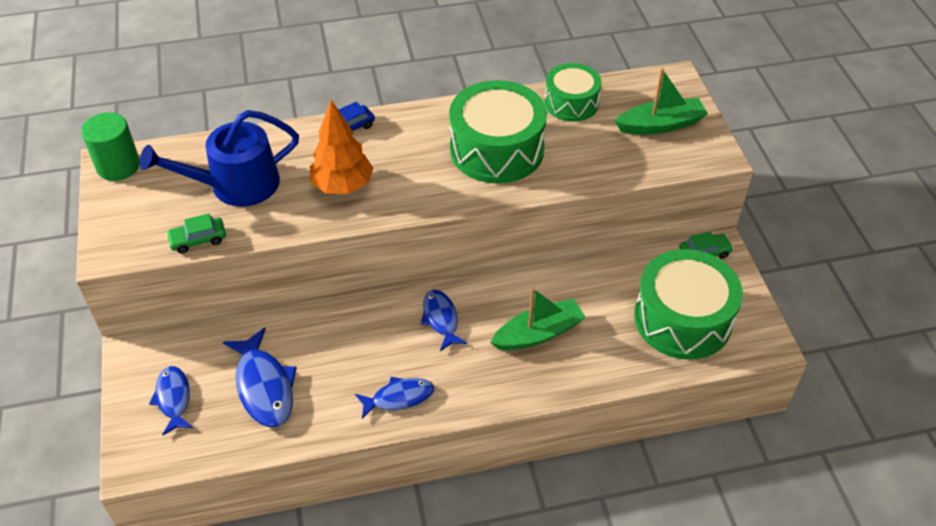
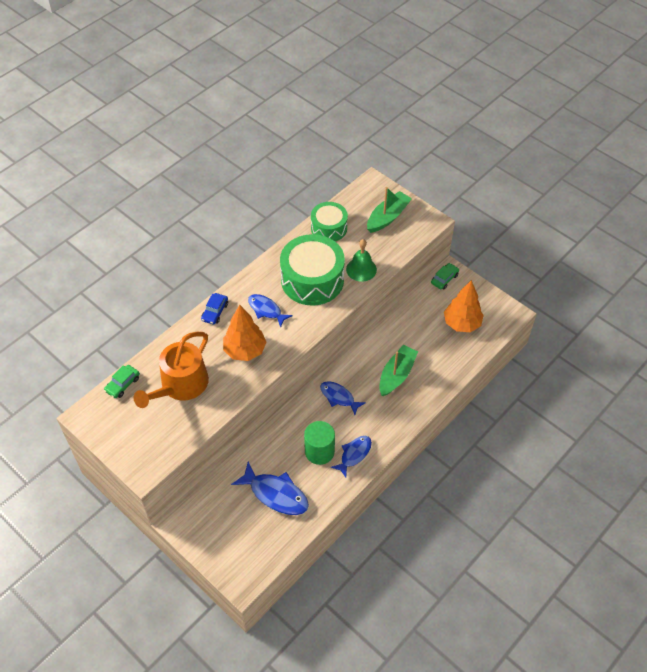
camera: 35 degrees left, 5 degrees up
green cylinder [81,112,140,181] -> green cylinder moved to [304,421,335,465]
blue watering can [140,110,299,207] -> orange watering can [134,332,209,408]
blue fish [149,366,193,435] -> blue fish moved to [248,294,293,328]
green car [166,213,226,254] -> green car moved to [104,365,140,398]
green drum [634,249,743,360] -> orange tree [444,280,484,332]
none -> green bell [346,239,377,282]

